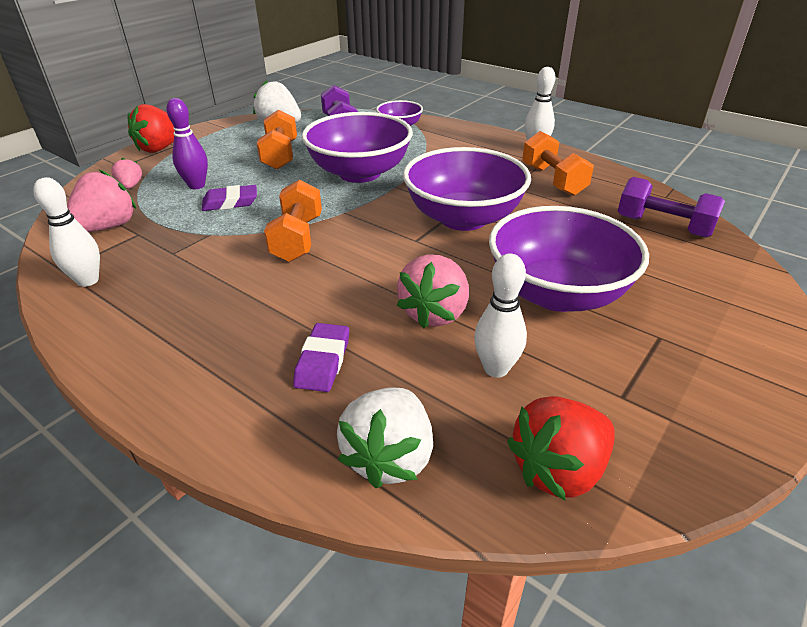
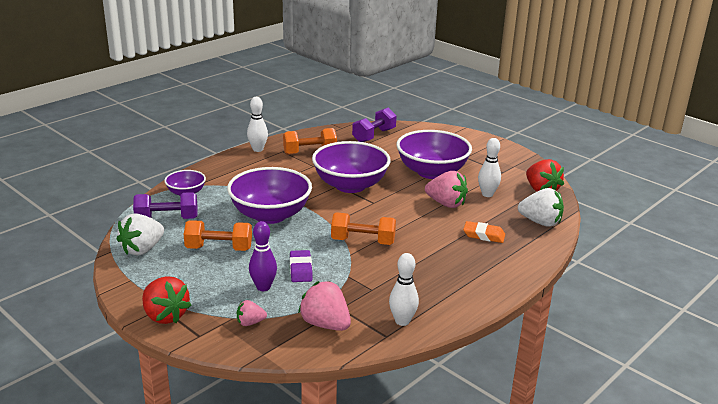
camera: 85 degrees left, 10 degrees down
purple eraser [293,323,349,392] -> orange eraser [463,221,505,243]

